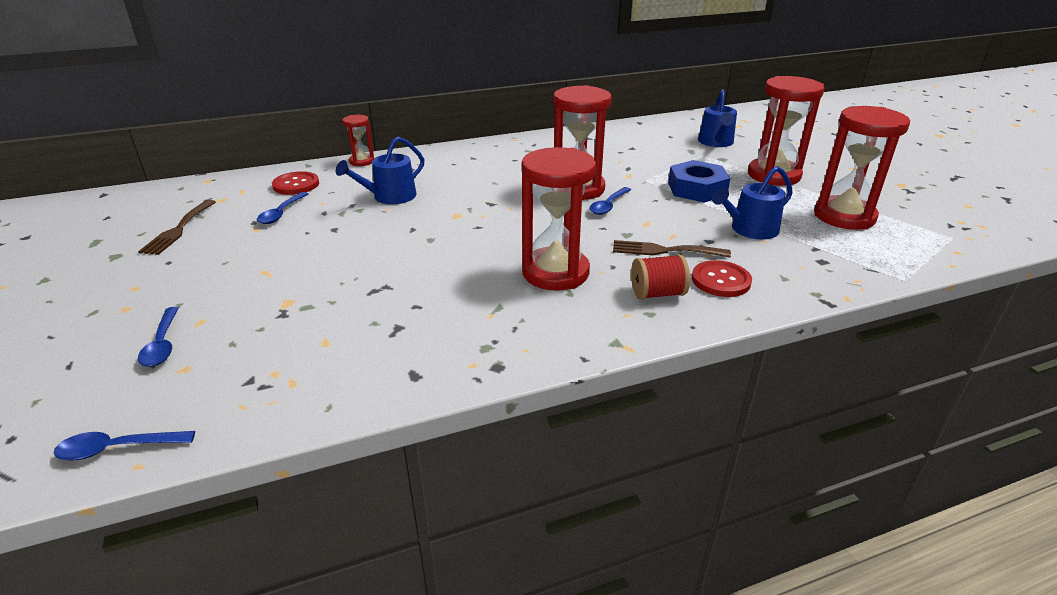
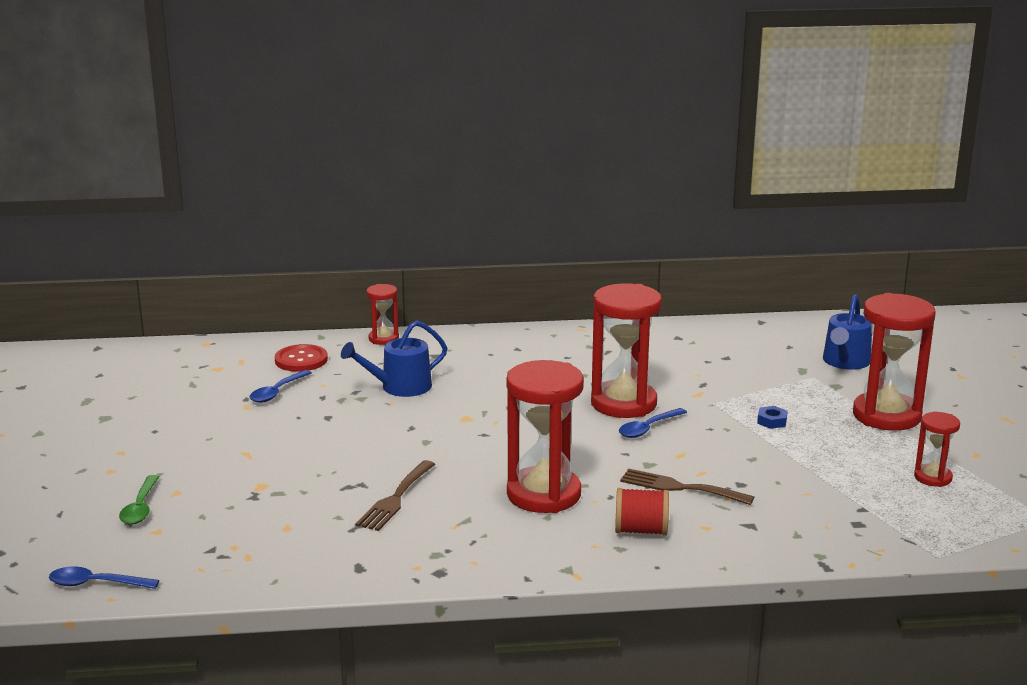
camera: 15 degrees right, 10 degrees down
brown fork [138,200,216,255] -> brown fork moved to [355,460,436,531]
blue spoon [138,307,179,367] -> green spoon [119,475,159,525]
blue nut [668,160,730,203] -> blue nut [757,406,788,429], size x0.42
red button [692,260,752,297] -> none
blue watering can [712,166,793,240] -> none
red hourglass [814,106,910,230] -> red hourglass [914,412,960,487], size x0.50

